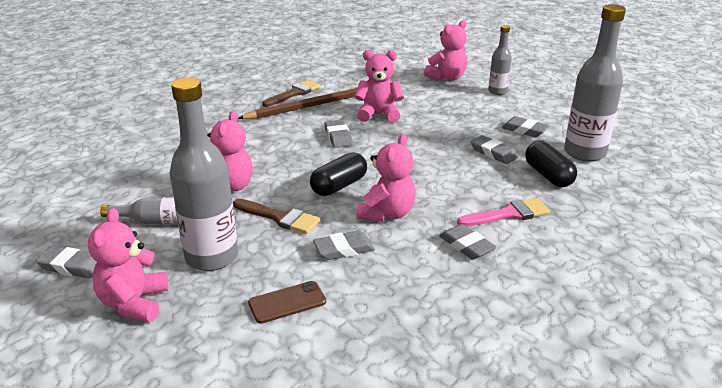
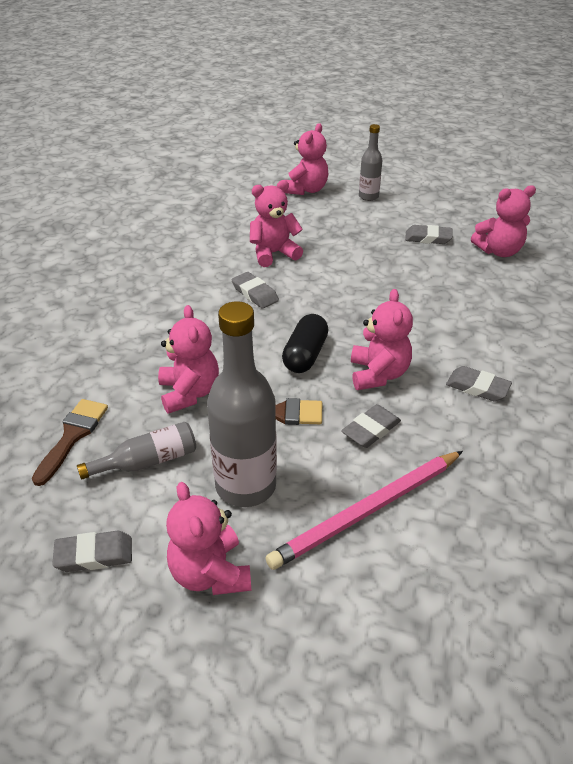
camera: 25 degrees left, 10 degrees up
brown pencil [238,87,358,119] -> none
brown phone [248,281,326,324] -> pink pencil [266,451,463,570]
brown brush [262,80,321,107] -> brown brush moved to [32,399,108,486]
pink brush [457,198,551,226] -> none
grey eraser [471,135,518,164] -> none
black capsule [525,141,577,187] -> none
grey bottle [564,4,626,162] -> pink teddy bear [471,185,536,257]

